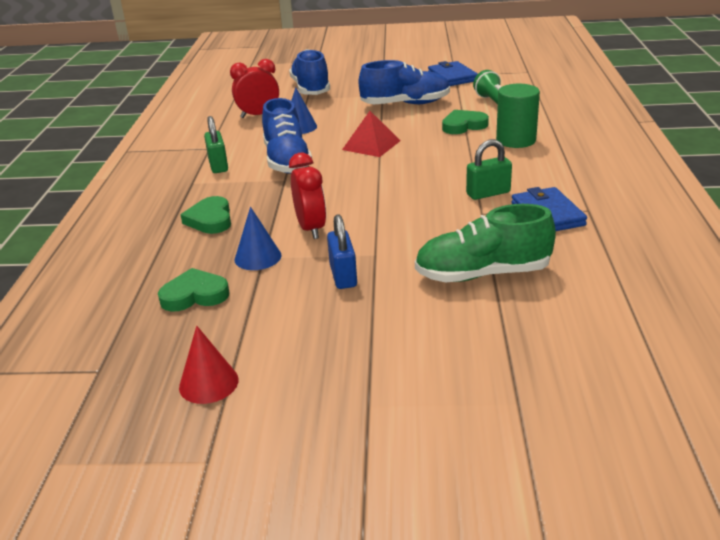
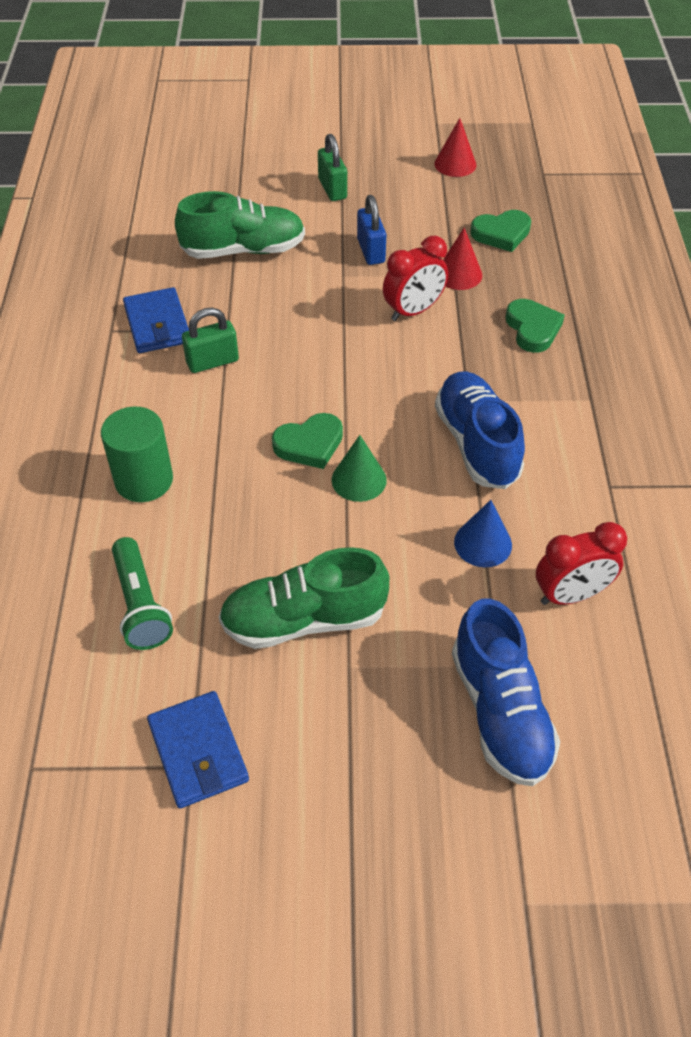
camera: 175 degrees right, 20 degrees up
green padlock [204,116,228,173] -> green padlock moved to [318,134,347,201]
blue cone [235,207,282,270] -> red cone [443,227,482,290]
red clock [289,153,326,239] -> red clock turned 105 degrees counterclockwise [383,236,448,321]
red pyramid [342,111,401,157] -> green cone [332,435,387,502]
blue shoe [358,60,450,104] -> green shoe [218,547,389,649]
green heart [442,110,489,134] -> green heart moved to [272,413,343,469]

